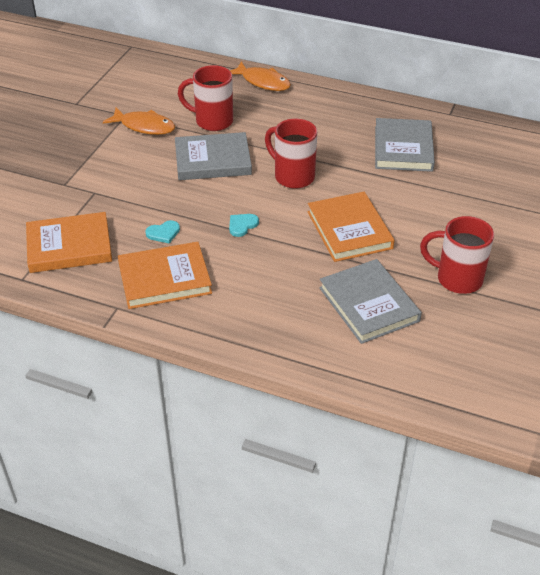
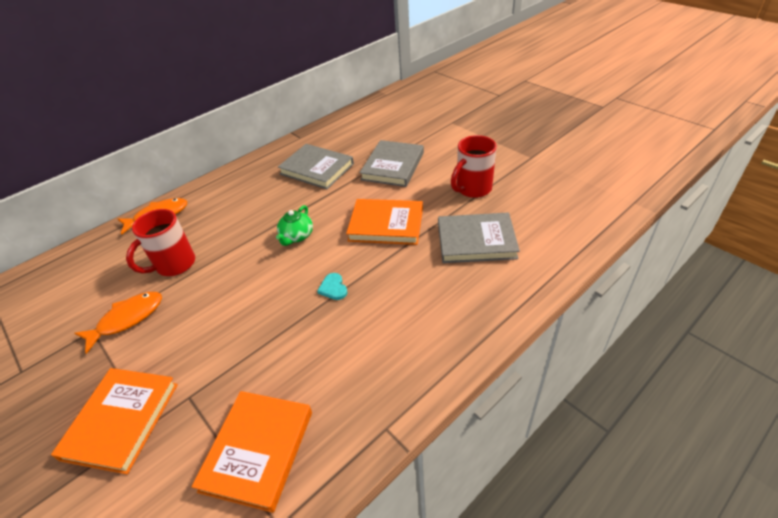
camera: 60 degrees left, 0 degrees up
orange book [118,242,212,309] -> orange book moved to [51,368,178,474]
turquoise heart [145,220,180,243] -> none
grey book [175,132,252,180] -> grey book moved to [360,140,424,187]
red mug [265,119,317,189] -> green teapot [276,205,313,246]

